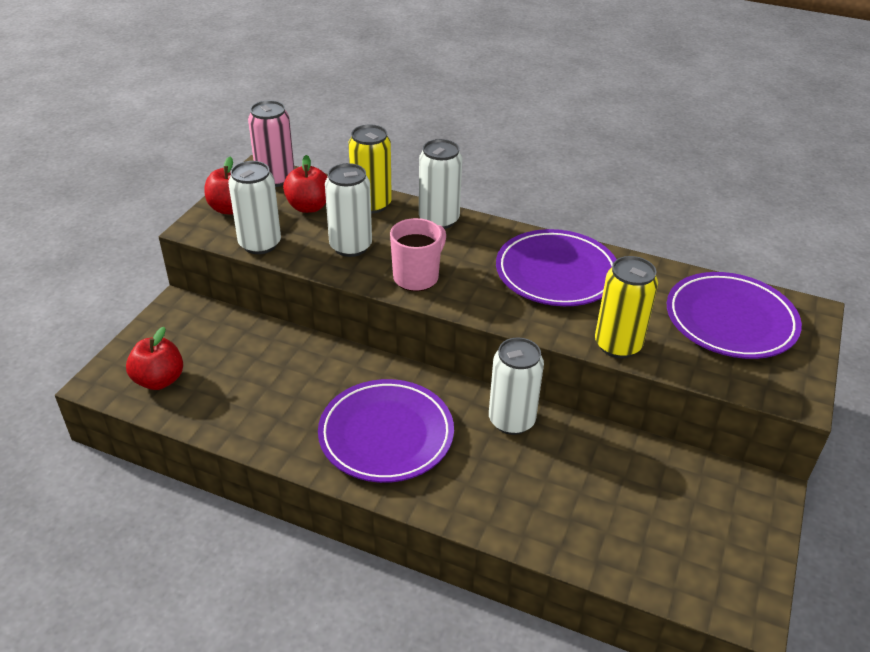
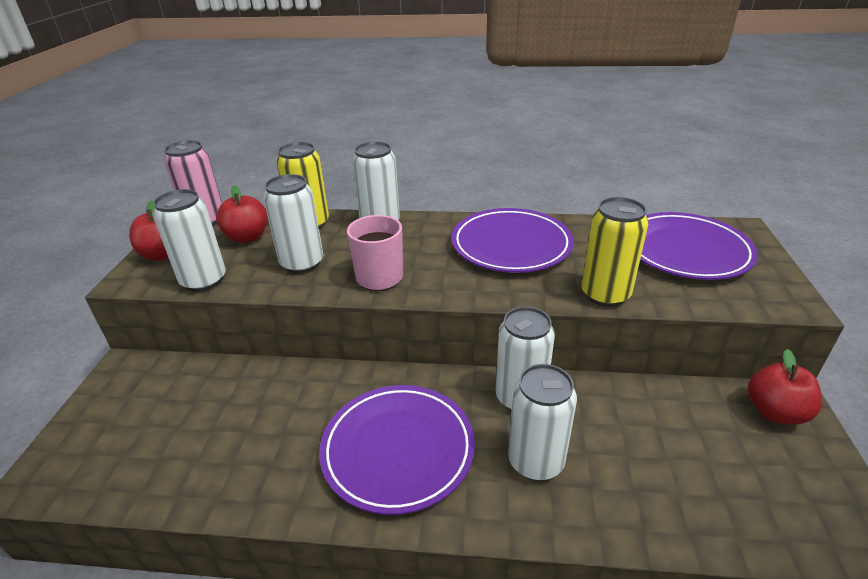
camera: 15 degrees left, 5 degrees down
red apple [126,327,183,390] -> red apple moved to [748,349,822,424]
none -> white can [508,364,577,481]

